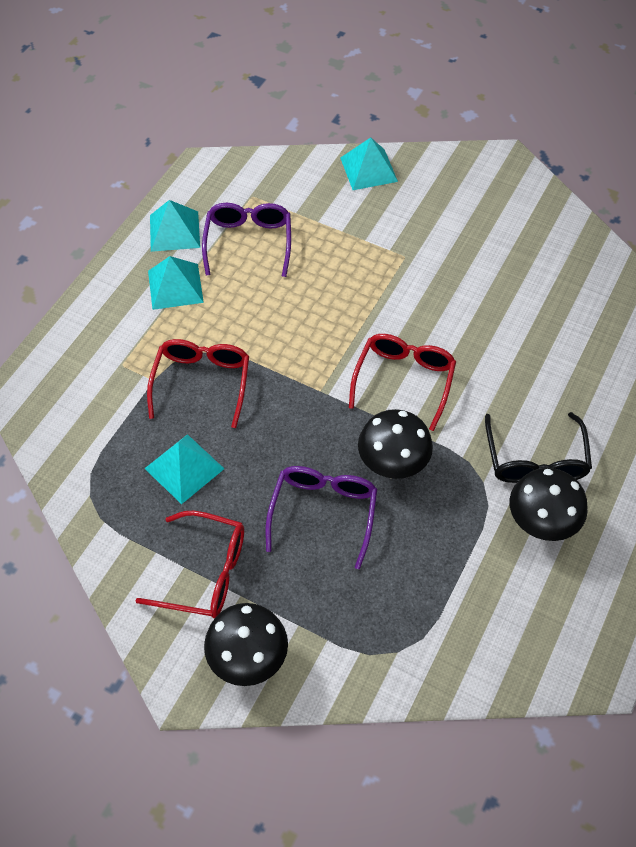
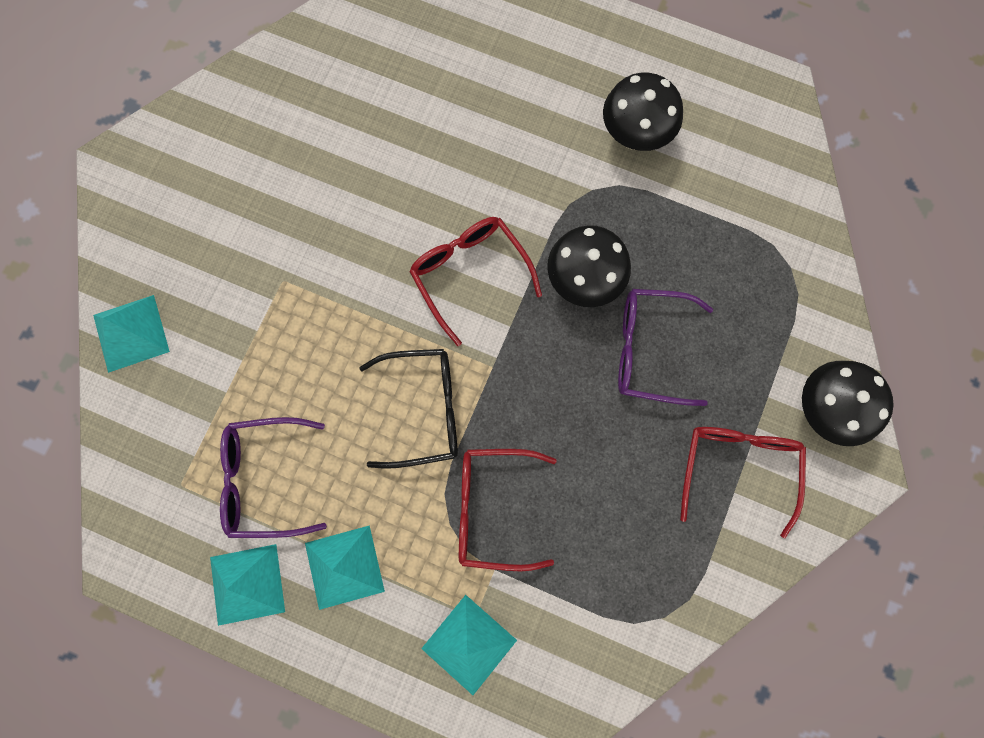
camera: 95 degrees left, 20 degrees up
turquoise pyramid [144,434,224,504] -> turquoise pyramid moved to [421,595,517,695]
red glasses [349,334,456,431] -> red glasses turned 45 degrees clockwise [409,217,542,346]
black glasses [485,412,592,483] -> black glasses moved to [359,349,458,469]

